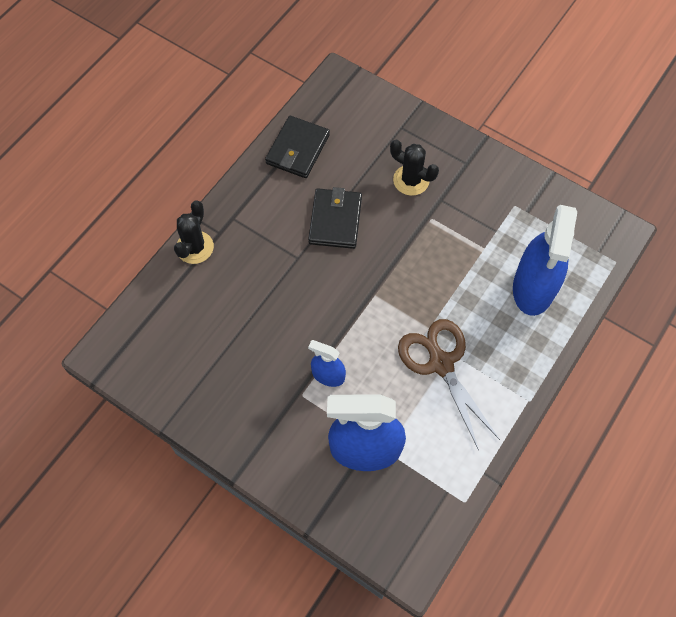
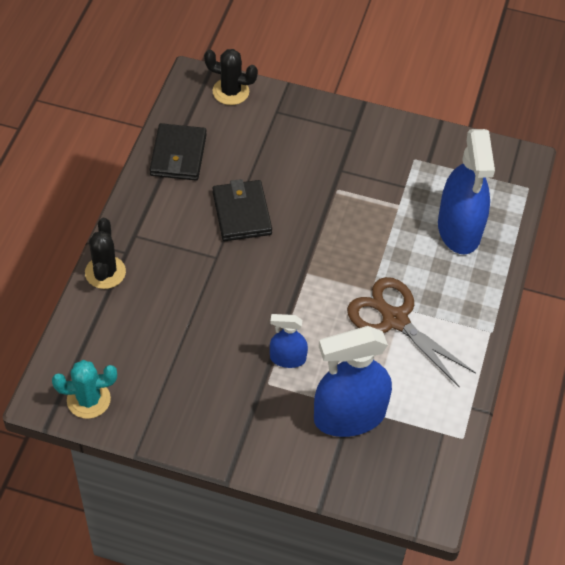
camera: 20 degrees left, 10 degrees down
black cactus [390,140,439,196] -> black cactus moved to [204,49,258,105]
none -> turquoise cactus [52,360,117,419]

